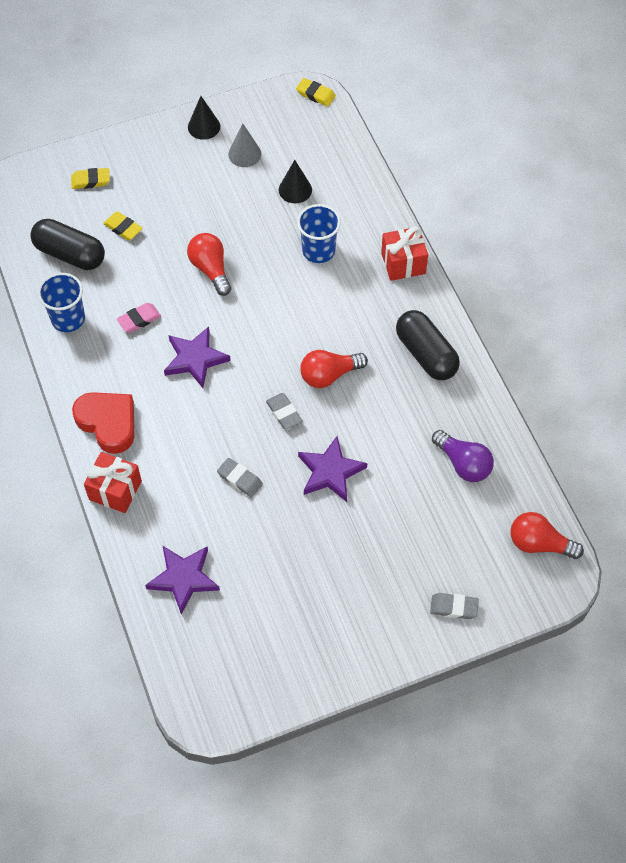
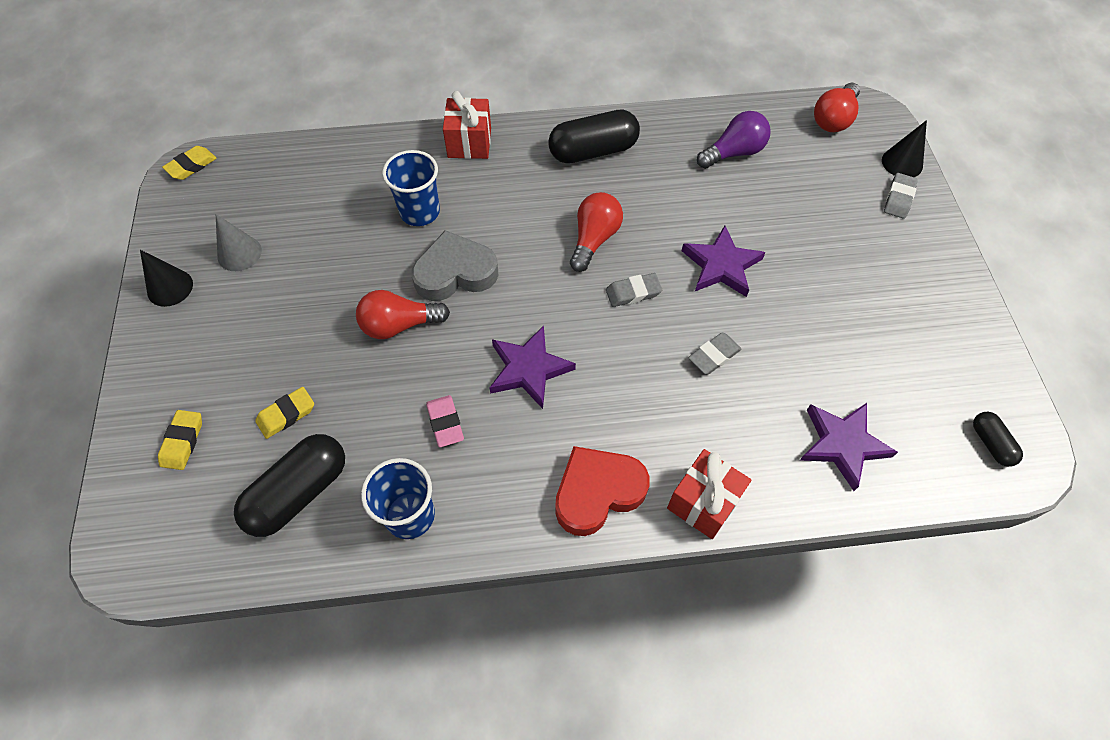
camera: 75 degrees left, 0 degrees up
black cone [279,160,312,203] -> black cone moved to [882,120,927,177]
red light bulb [300,350,368,388] -> red light bulb turned 150 degrees counterclockwise [570,192,623,272]
none -> grey heart [411,230,498,301]
none -> black capsule [973,412,1023,467]

